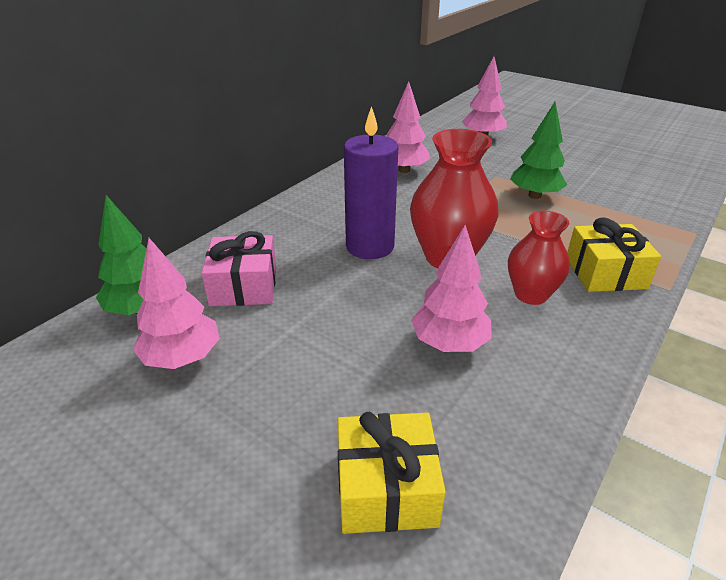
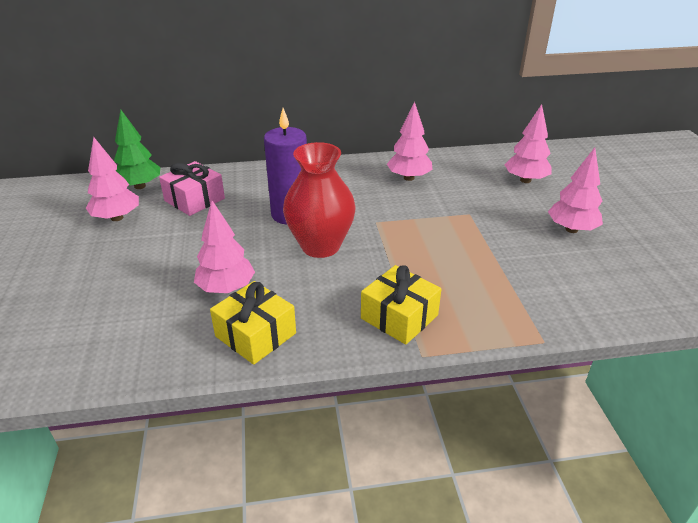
camera: 45 degrees right, 0 degrees up
yellow gift [338,412,446,534] -> yellow gift moved to [210,281,296,365]
red vase [508,211,570,305] -> none
green tree [510,102,567,199] -> none
none -> pink tree [548,147,603,233]

